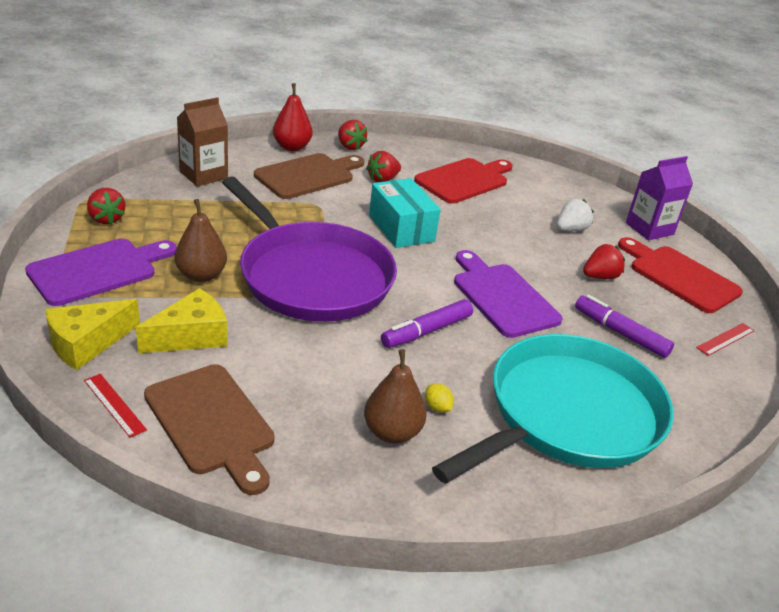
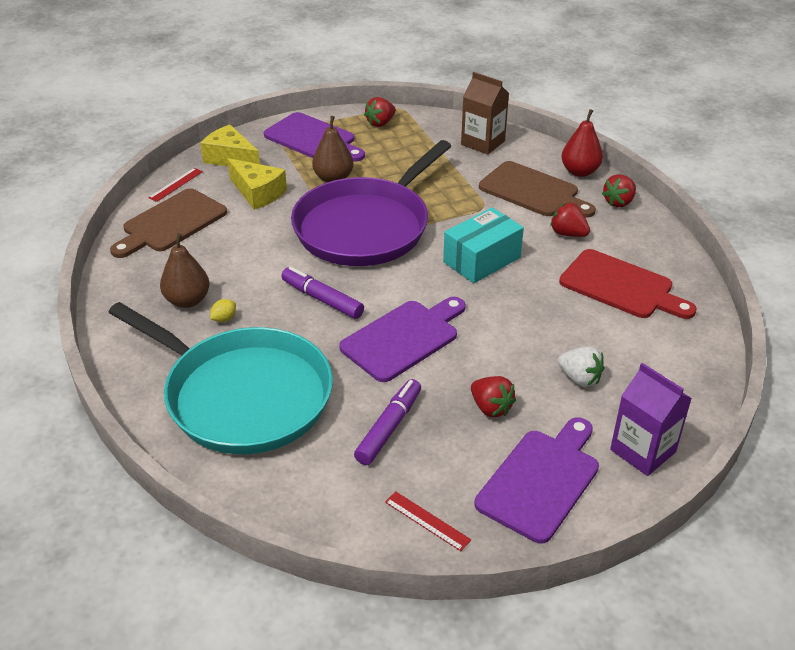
camera: 80 degrees right, 5 degrees up
red cutting board [618,237,743,313] -> purple cutting board [475,417,599,543]

